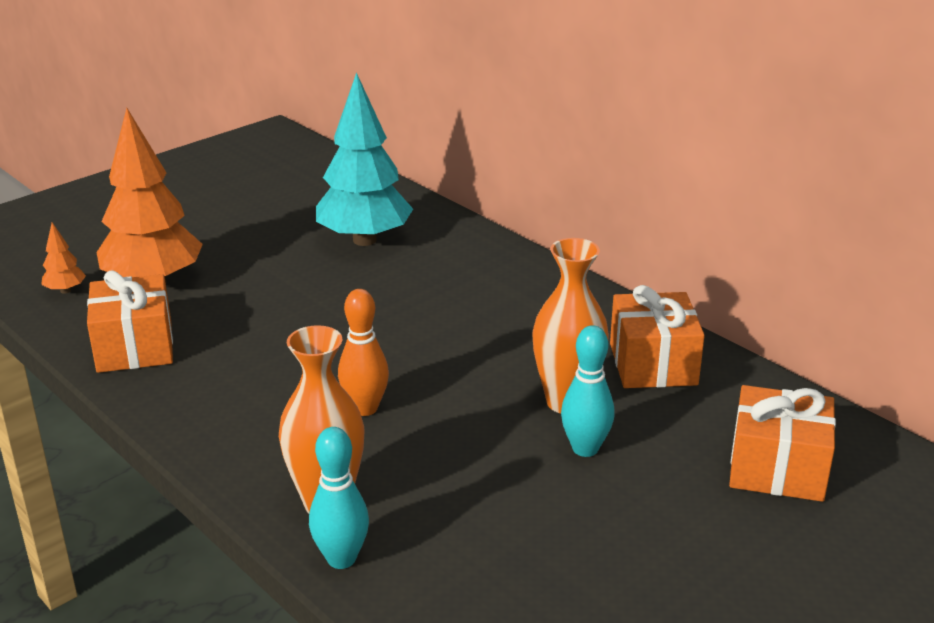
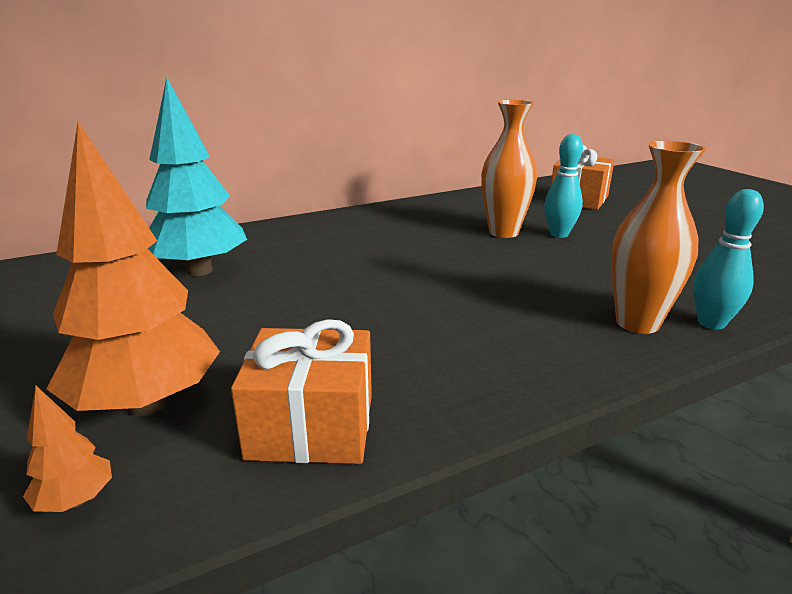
camera: 75 degrees left, 5 degrees down
orange bowling pin [338,289,389,416] -> none
orange gift [610,285,705,388] -> none

